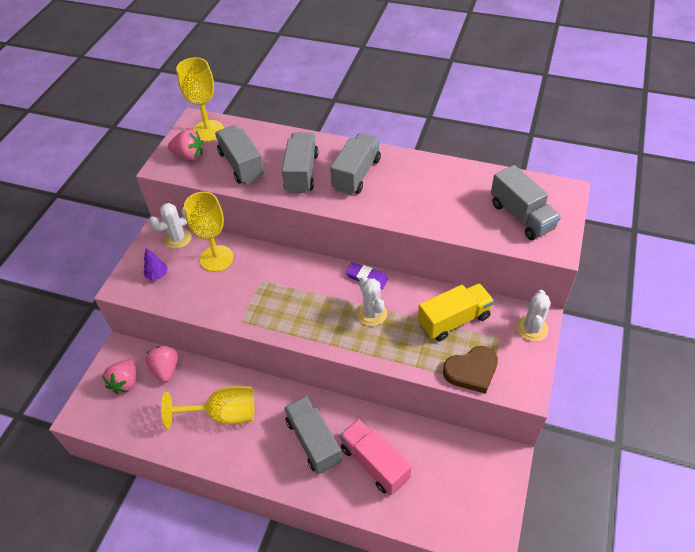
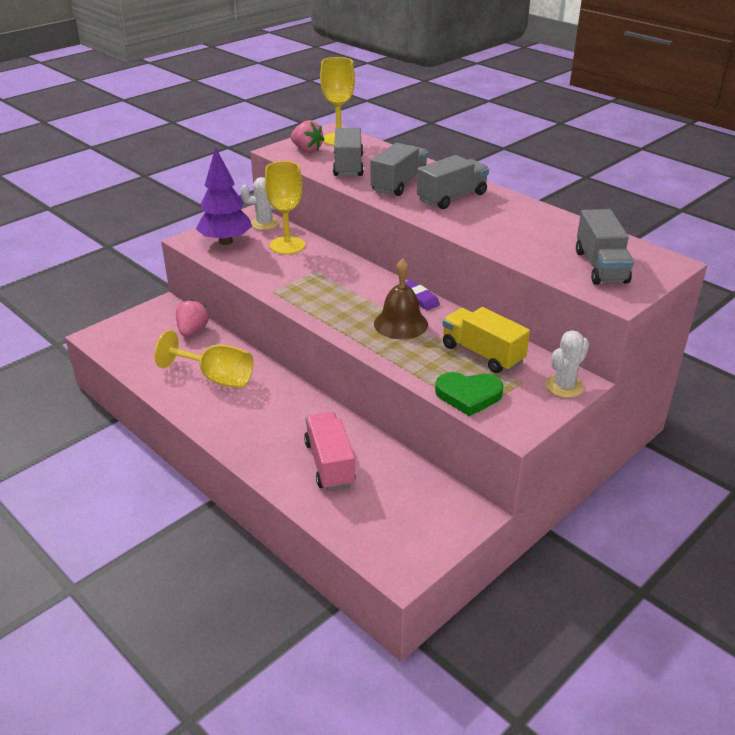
camera: 25 degrees right, 15 degrees down
pink strawberry [102,359,136,394] -> none
purple tree [143,248,168,280] -> purple tree [196,147,252,245], size x2.23
grey truck [284,396,342,474] -> none
white cactus [357,276,387,326] -> brown bell [374,259,428,339]
yellow truck [418,283,494,341] -> yellow truck turned 135 degrees counterclockwise [443,307,530,373]
brown heart [443,346,498,394] -> green heart [435,372,503,416]

